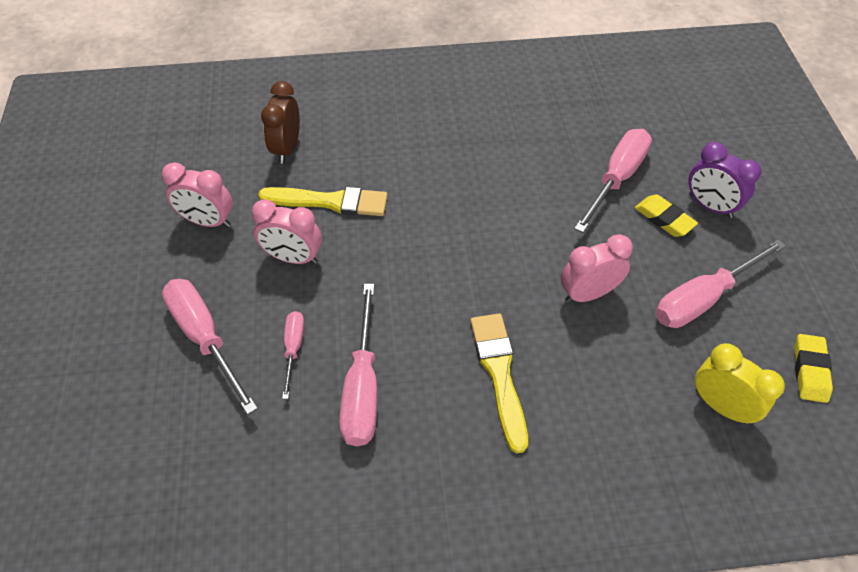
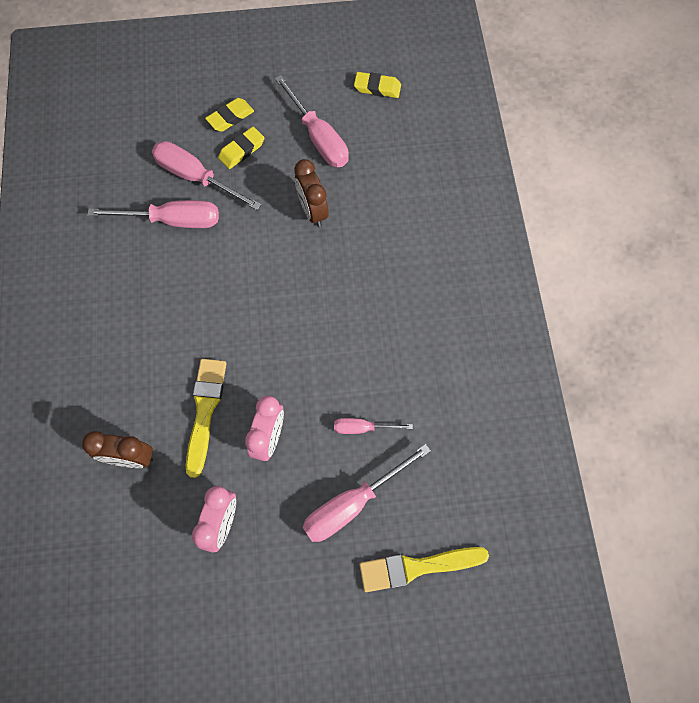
camera: 90 degrees left, 15 degrees up
pink screwdriver [339,284,378,446] -> pink screwdriver moved to [87,200,219,228]
yellow brush [470,313,528,453] -> yellow brush moved to [359,547,489,592]
pink clock [561,234,633,303] -> brown clock [294,159,329,227]
purple clock [688,142,761,218] -> yellow eraser [205,98,254,132]
yellow clock [695,343,785,424] -> none

